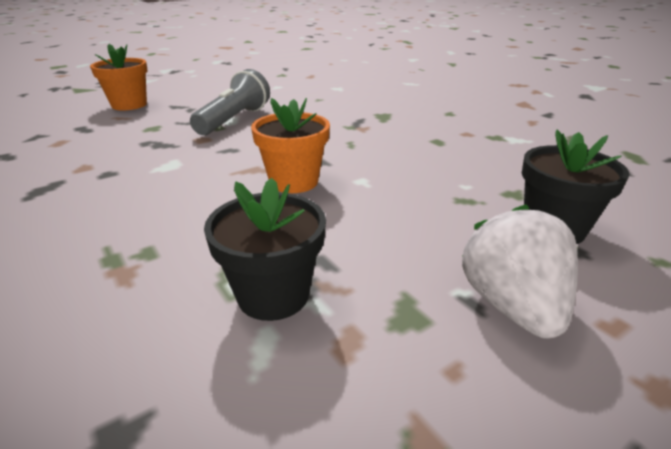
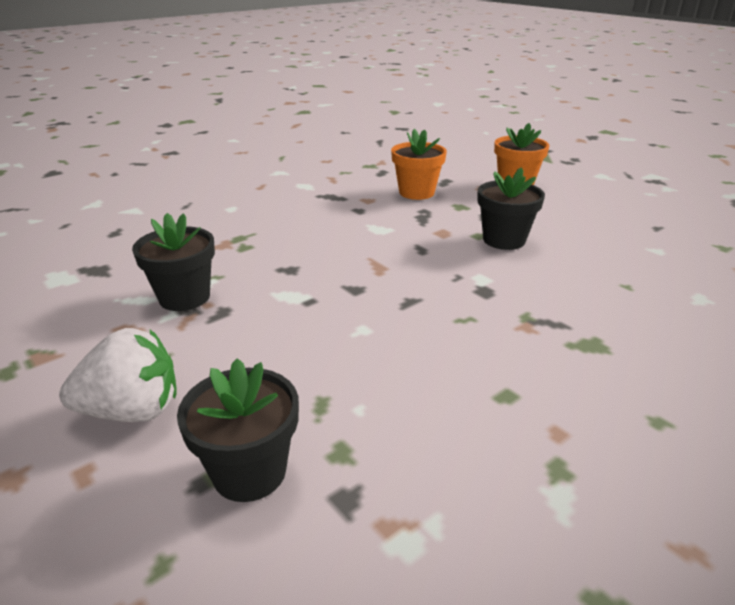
camera: 85 degrees right, 0 degrees up
grey flashlight [190,69,270,135] -> black flower pot [477,167,545,250]
orange flower pot [251,98,330,193] -> orange flower pot moved to [391,129,447,200]

